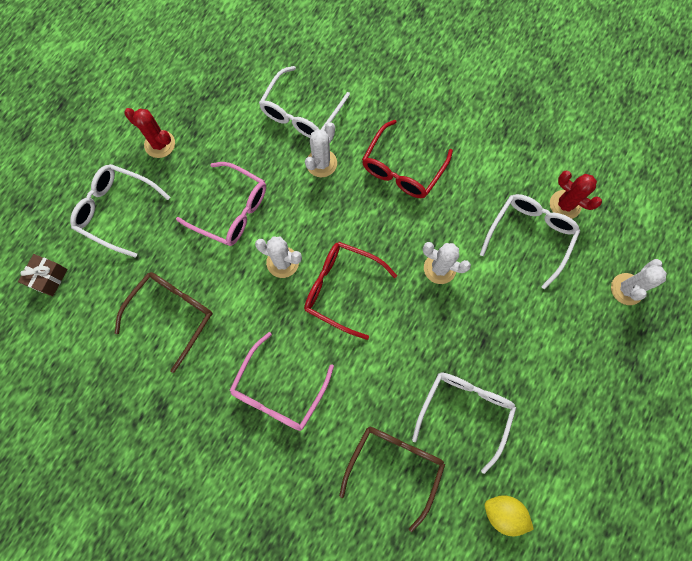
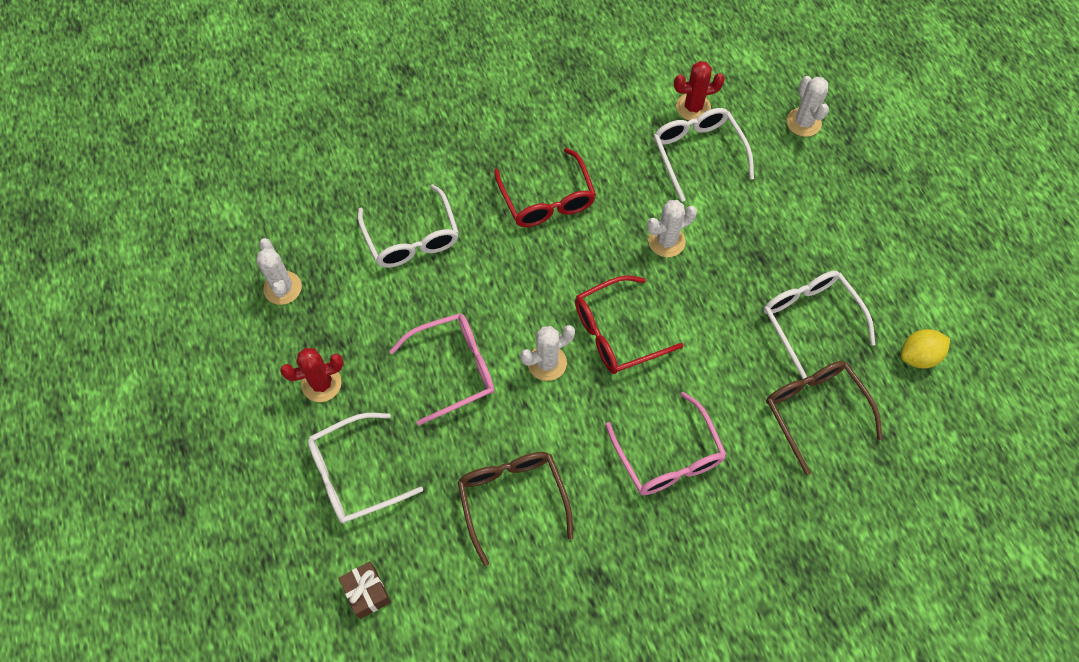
camera: 50 degrees left, 10 degrees down
white cactus [305,122,337,177] -> white cactus moved to [256,238,302,305]

